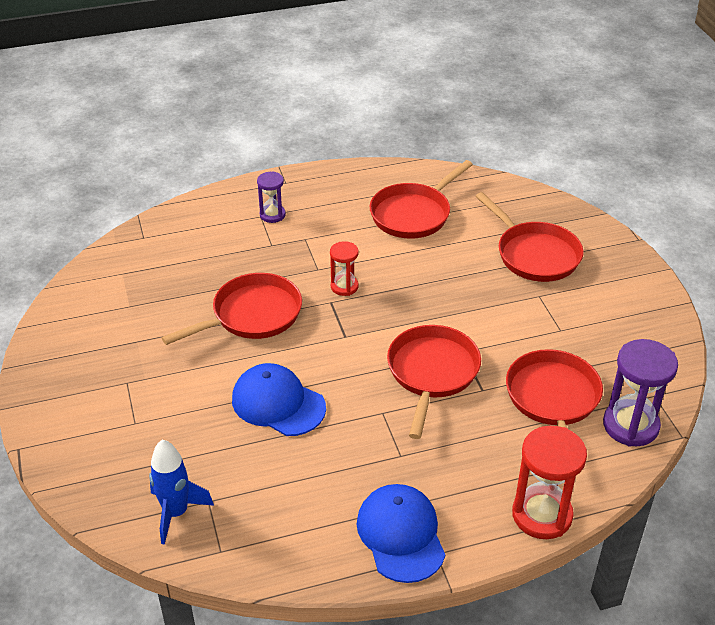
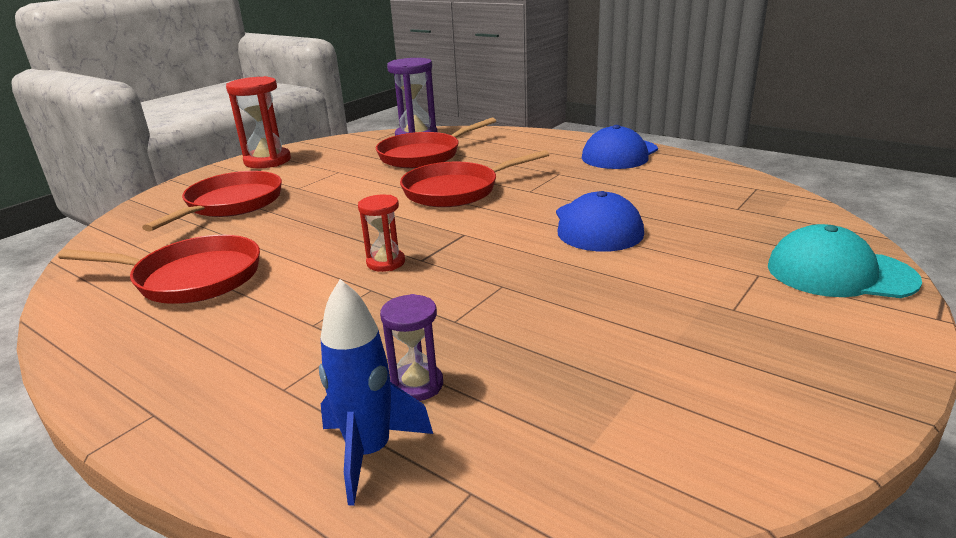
camera: 125 degrees left, 15 degrees down
blue rocket [149,440,214,545] -> blue rocket moved to [319,279,433,506]
red pan [162,273,302,345] -> none
purple hourglass [257,171,286,223] -> purple hourglass moved to [380,294,443,401]
red hourglass [512,426,587,539] -> red hourglass moved to [226,76,291,169]
none -> turquoise cap [768,224,922,298]

